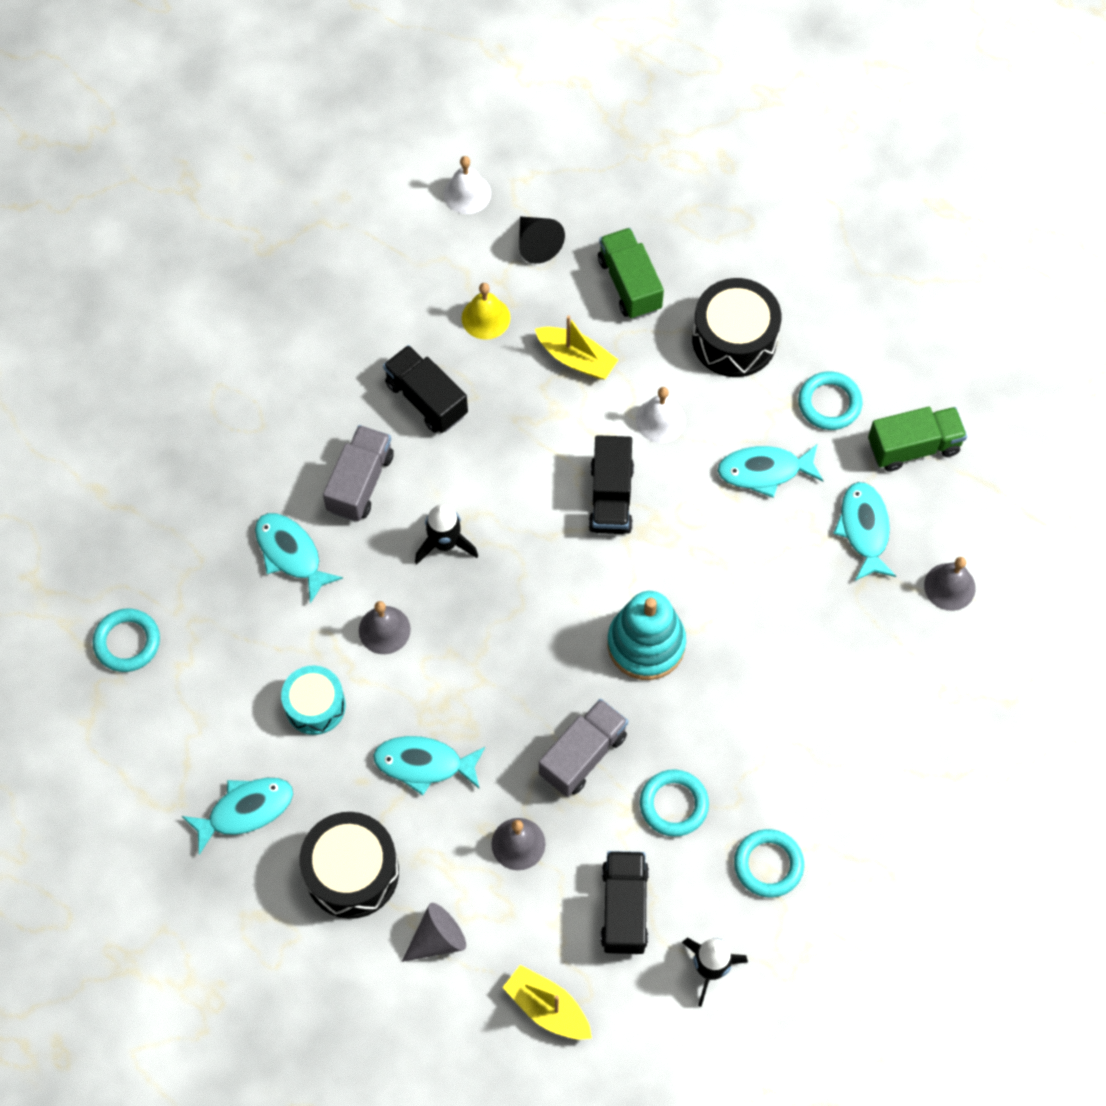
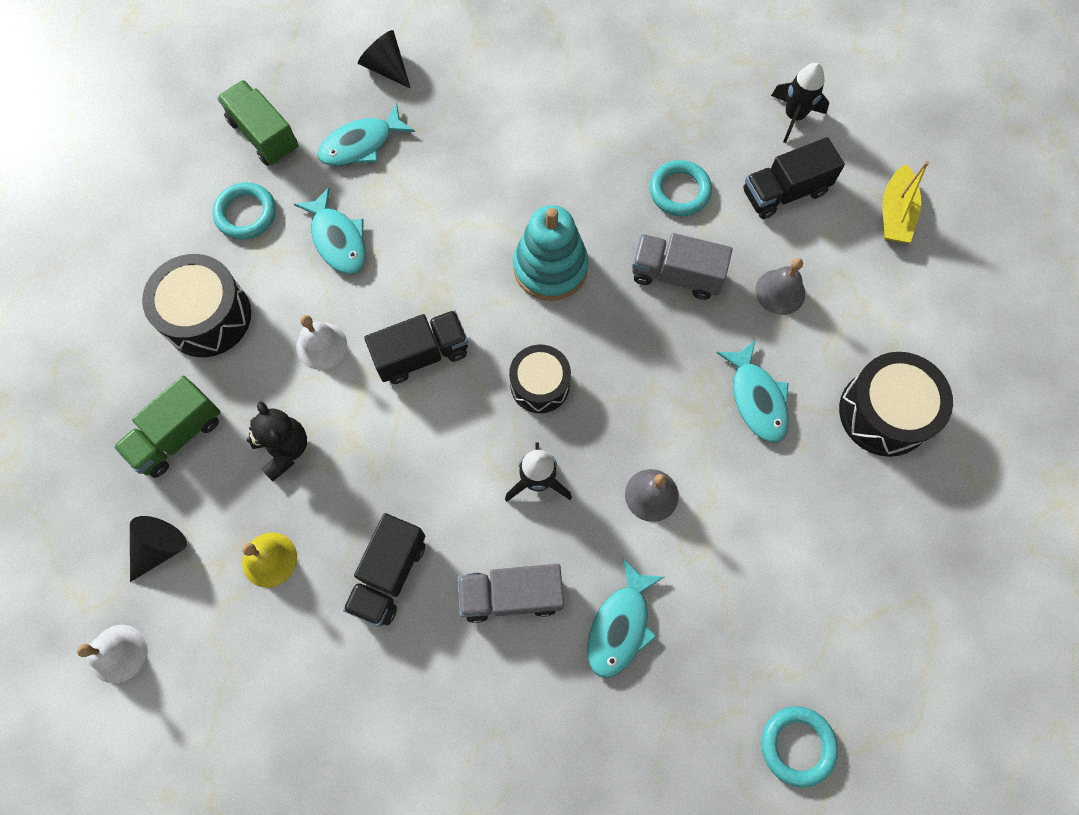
camera: 115 degrees left, 5 degrees up
turquoise fish [182,778,293,855] -> none
turquoise drum [281,666,346,735] -> none
grey cone [402,903,466,962] -> none
yellow boat [535,316,618,379] -> black teddy bear [247,401,307,481]
turquoise ring [734,829,804,898] -> none
grey bell [924,557,976,611] -> black cone [358,30,410,88]
none -> black drum [509,345,571,413]

